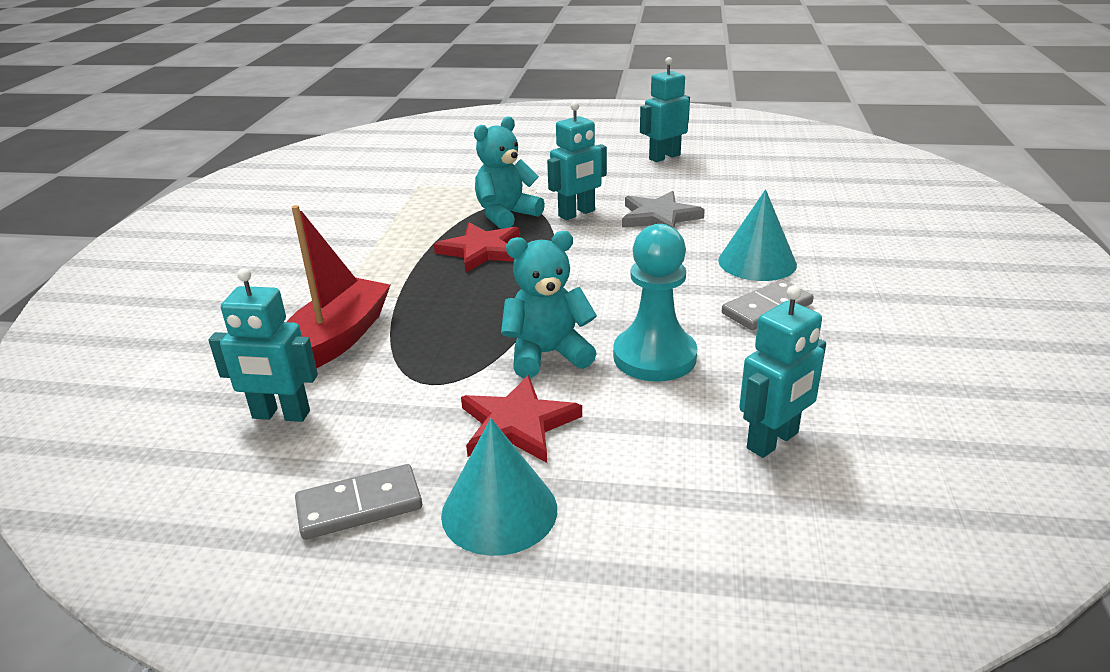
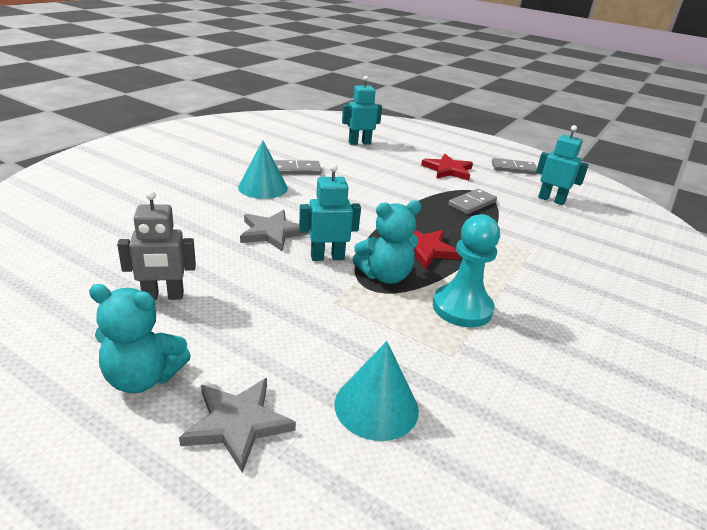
camera: 160 degrees left, 0 degrees up
red boat [287,205,390,368] -> none
turquoise cone [441,418,557,556] -> turquoise cone moved to [335,341,419,441]
turquoise teddy bear [501,231,597,378] -> turquoise teddy bear moved to [89,284,191,393]
turquoise pawn [613,224,697,382] -> turquoise pawn moved to [433,214,500,327]
turquoise robot [640,57,690,162] -> grey robot [117,191,196,300]
none -> grey star [179,378,296,473]
none -> grey domino [448,189,497,214]

